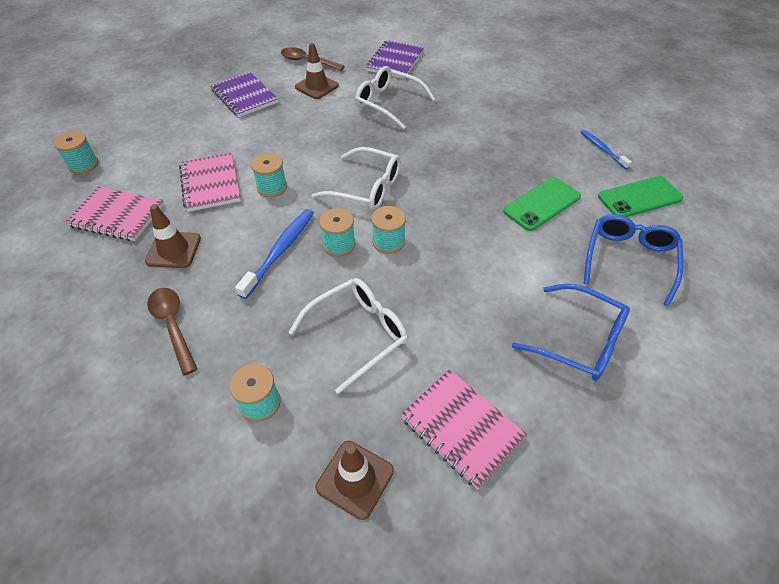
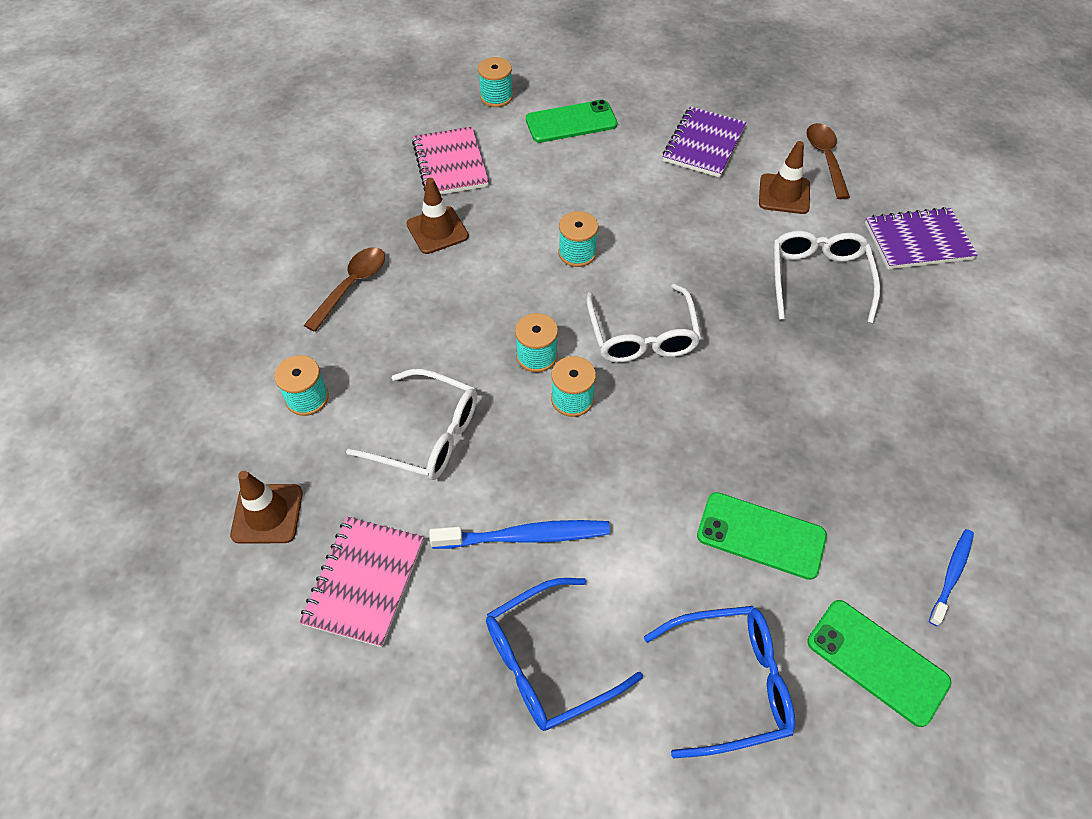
camera: 60 degrees right, 5 degrees up
pink notebook [179,153,241,212] -> none
blue toothbrush [235,209,314,299] -> blue toothbrush moved to [429,520,610,549]
blue glasses [512,283,630,381] -> blue glasses turned 60 degrees clockwise [486,578,643,731]
none -> green phone [526,100,618,143]

